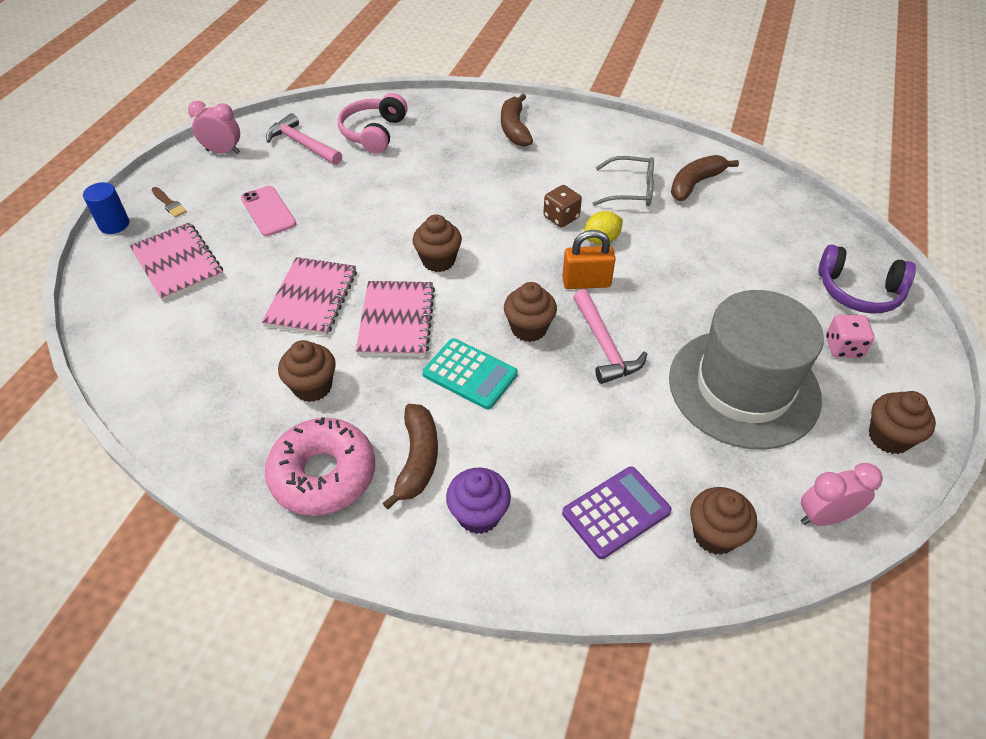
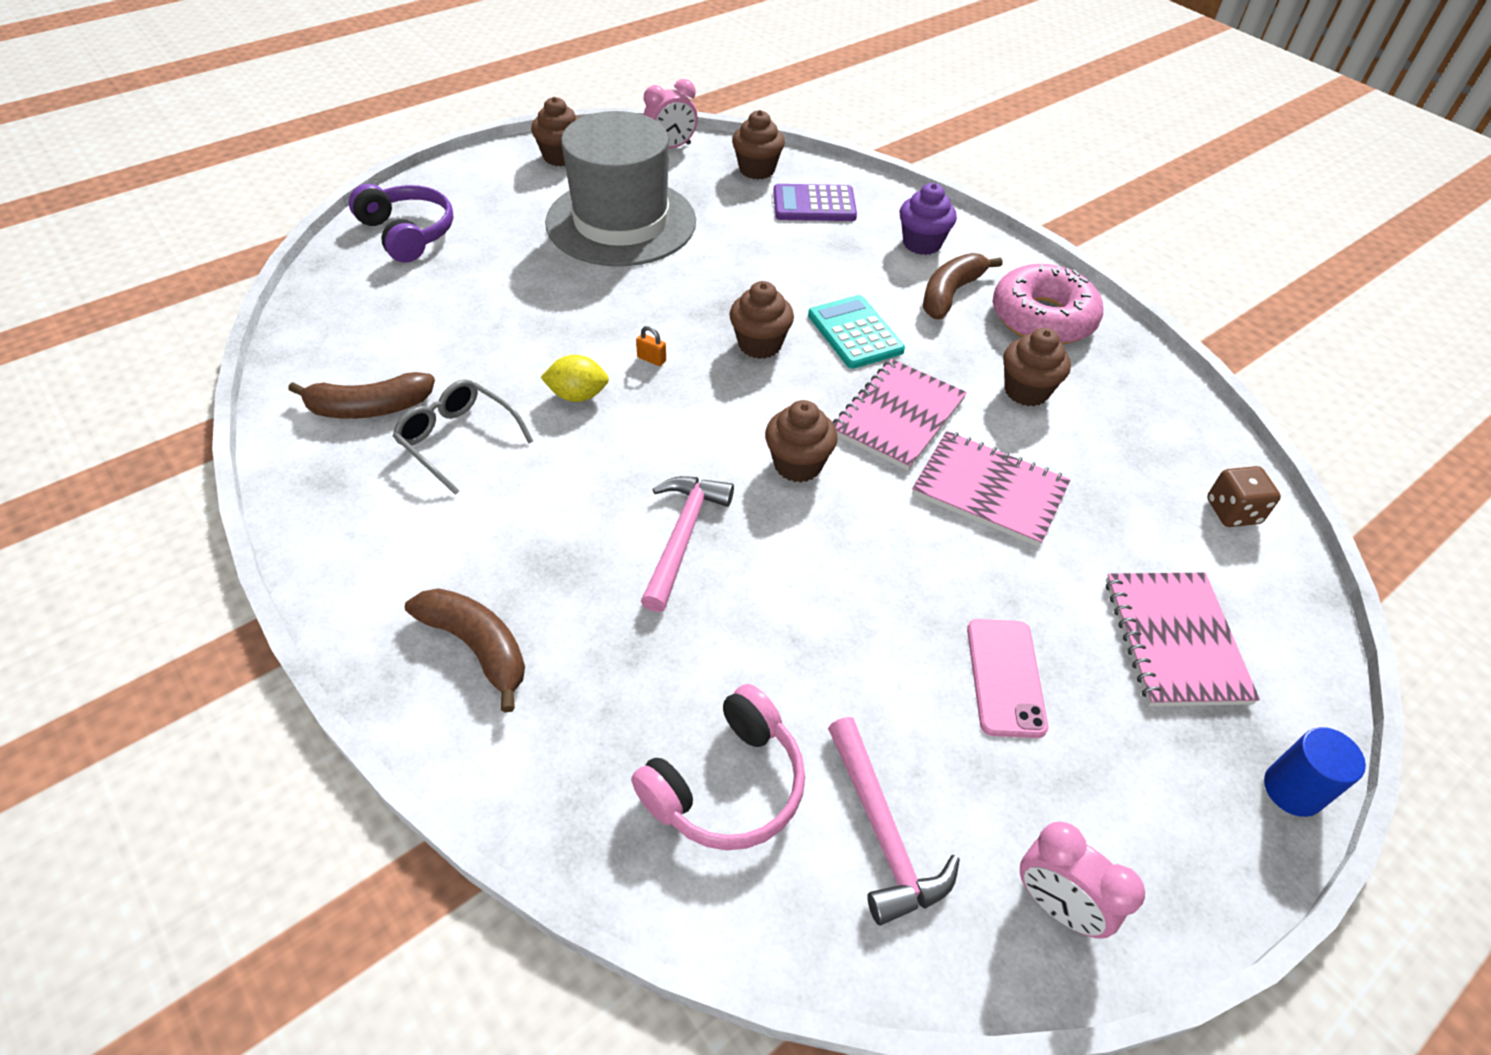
camera: 150 degrees left, 0 degrees up
brown brush [151,187,187,217] -> none
pink notebook [262,257,357,336] -> pink notebook turned 75 degrees clockwise [912,431,1071,547]
brown banana [501,94,533,147] -> brown banana turned 75 degrees counterclockwise [405,588,525,713]
brown dice [543,185,582,227] -> brown dice moved to [1207,466,1281,527]
orange padlock [562,230,616,289] -> orange padlock [636,326,666,366], size x0.46
pink hammer [573,289,647,384] -> pink hammer moved to [641,476,734,612]
pink clock [801,463,883,526] -> pink clock turned 45 degrees counterclockwise [643,79,698,149]
pink dice [826,314,874,358] -> none

